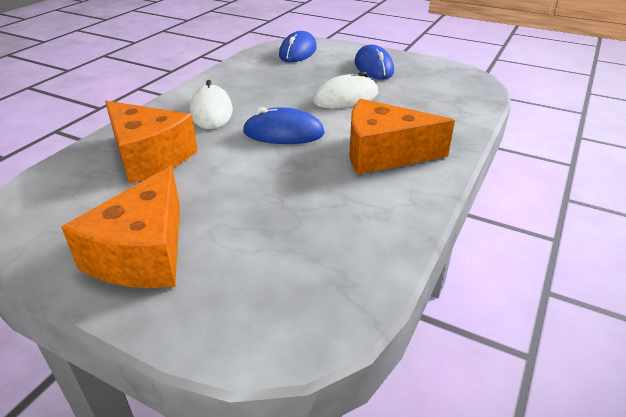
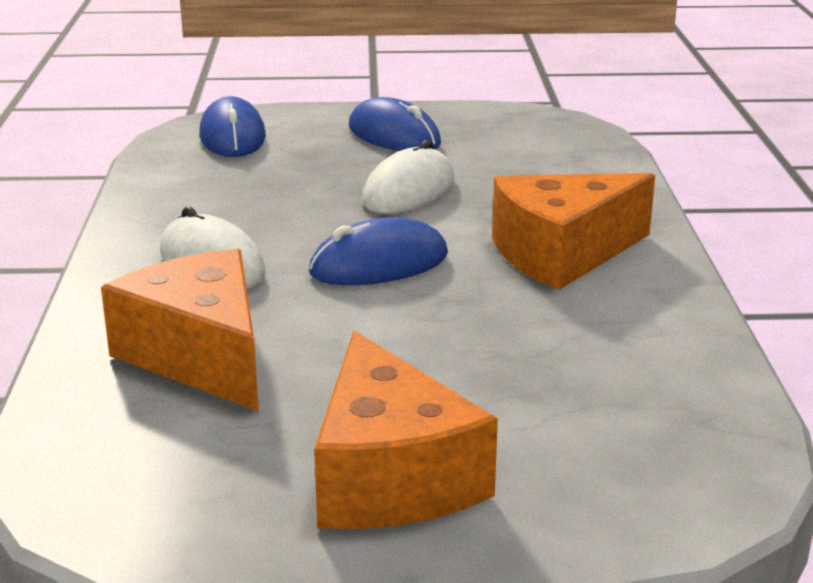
camera: 30 degrees left, 10 degrees down
orange cheese [105,101,198,184] -> orange cheese turned 135 degrees counterclockwise [101,249,259,411]

